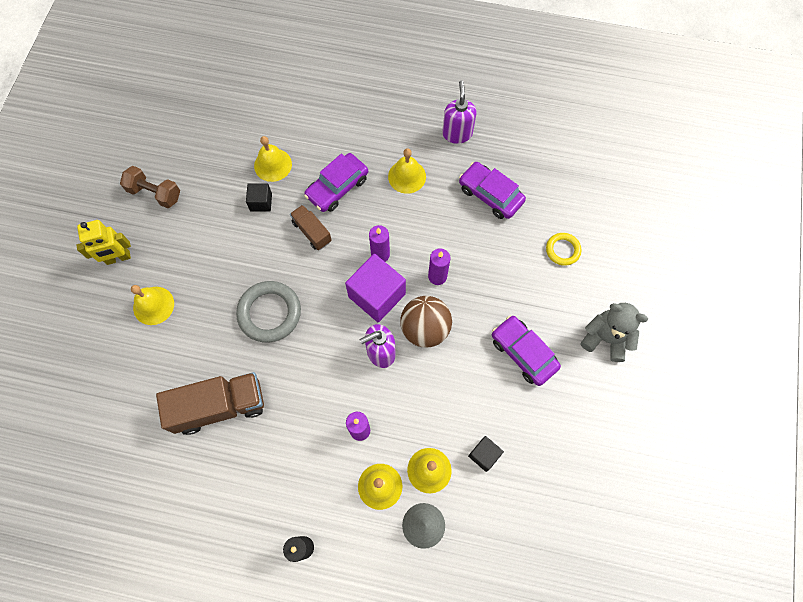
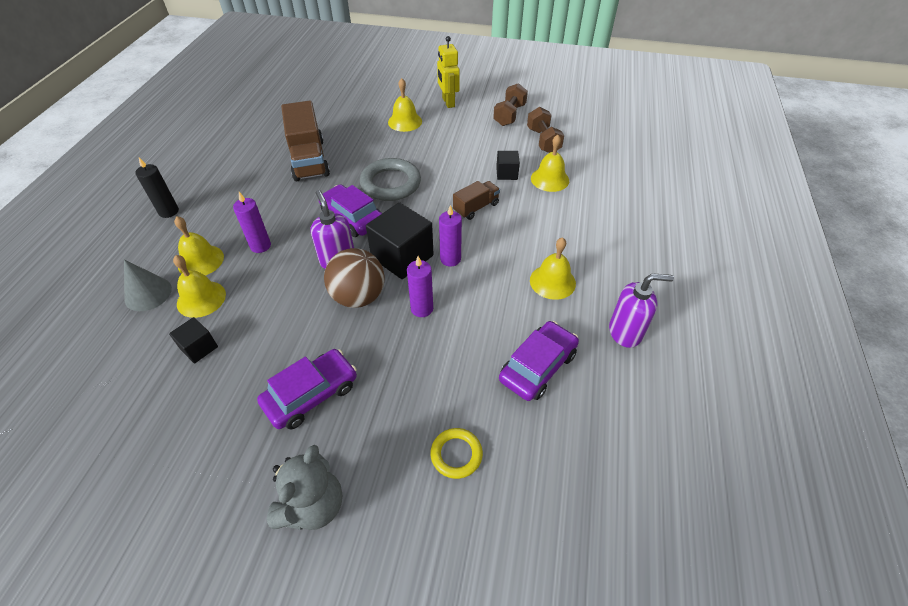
camera: 90 degrees right, 20 degrees down
purple car [304,153,368,212] -> purple car moved to [318,184,382,237]
purple cube [345,254,406,322] -> black cube [366,202,433,279]
none -> brown dumbbell [527,107,564,153]

